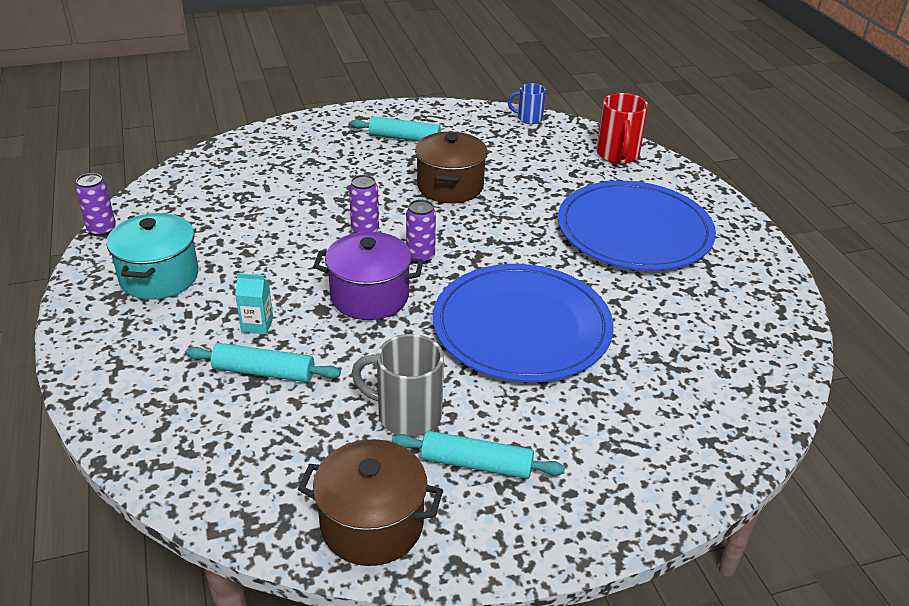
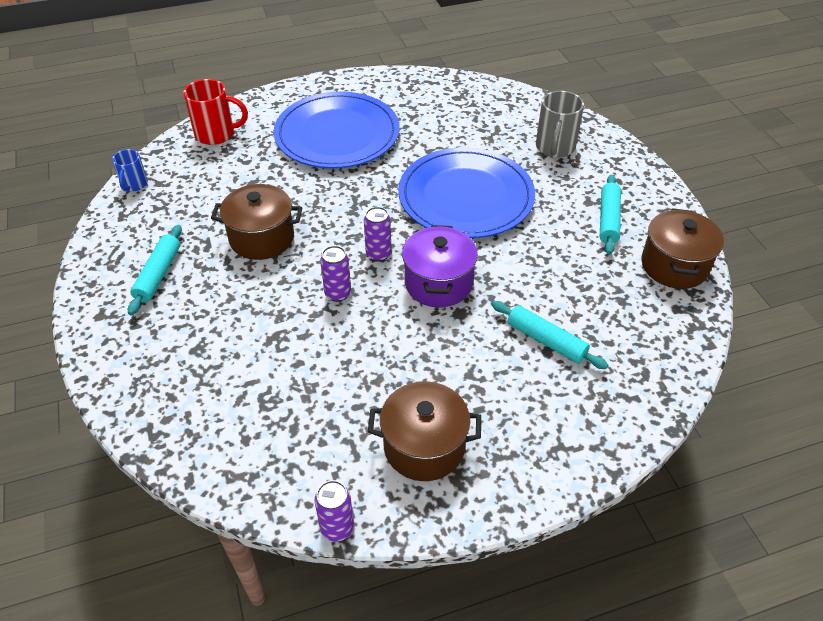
camera: 90 degrees left, 10 degrees up
turquoise pot [106,213,198,300] -> brown pot [368,381,481,481]
turquoise rolling pin [186,343,341,382] -> turquoise rolling pin turned 60 degrees counterclockwise [491,301,608,369]
turquoise carton [235,273,273,334] -> none
grey mug [351,334,444,437] -> grey mug moved to [536,91,584,158]

